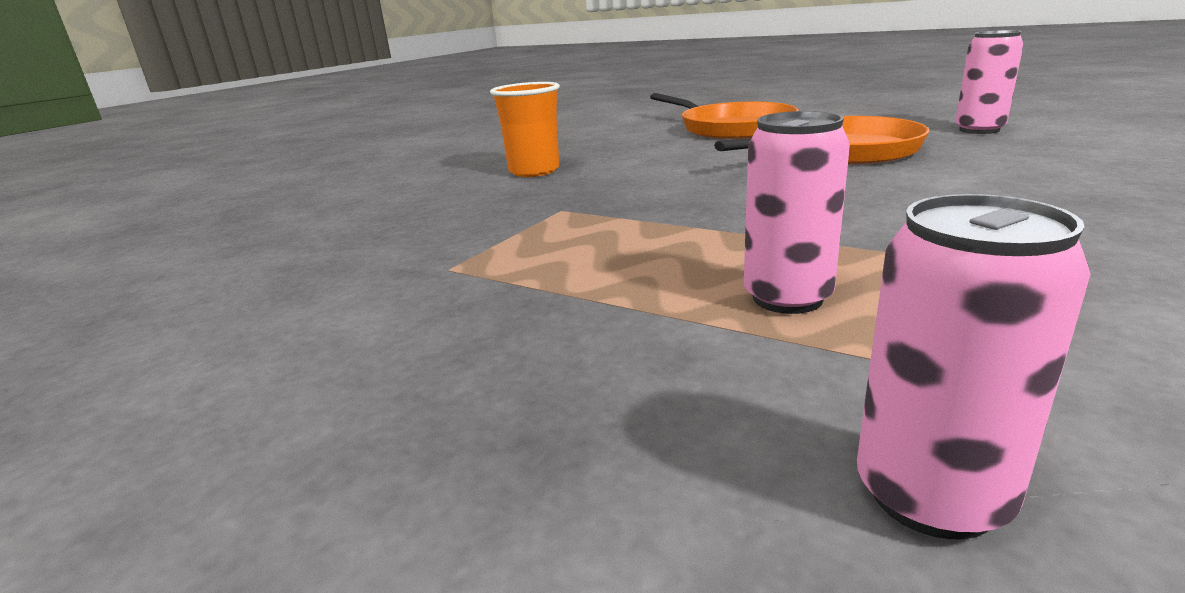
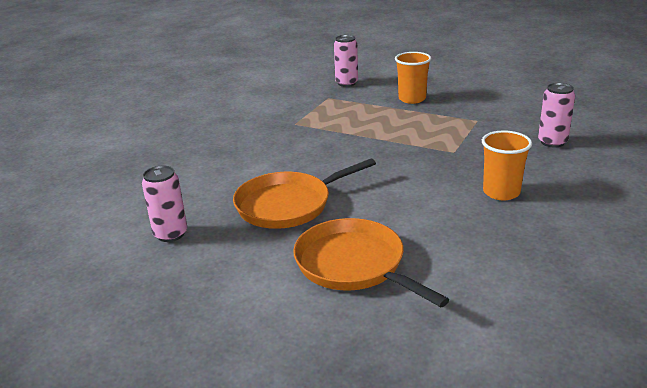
camera: 175 degrees right, 5 degrees up
pink can [744,111,850,314] -> pink can moved to [538,83,575,148]
none -> orange cup [395,52,432,104]

